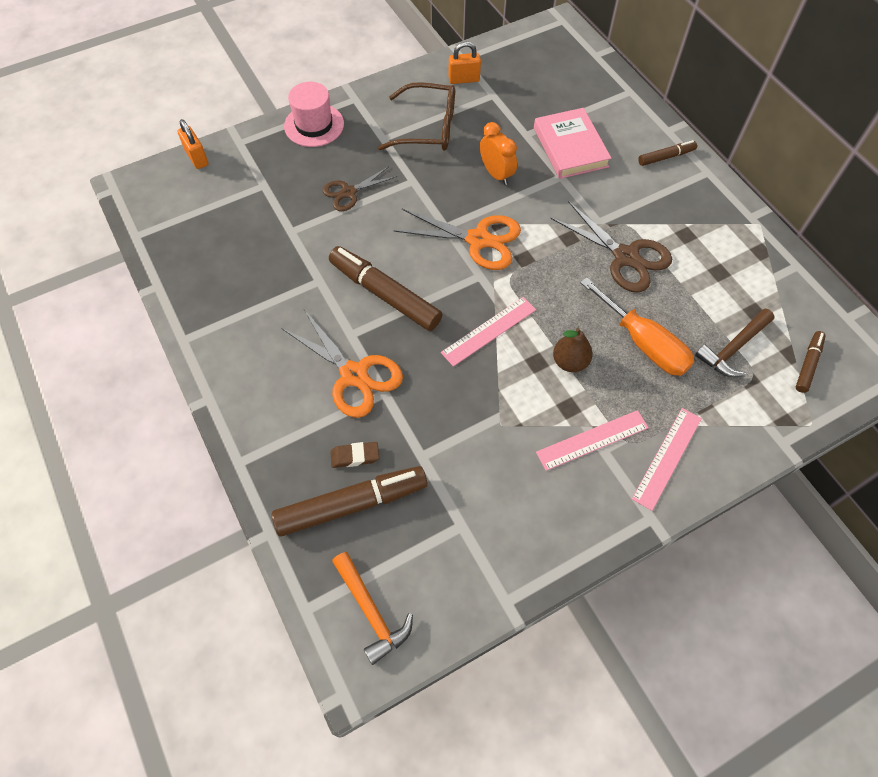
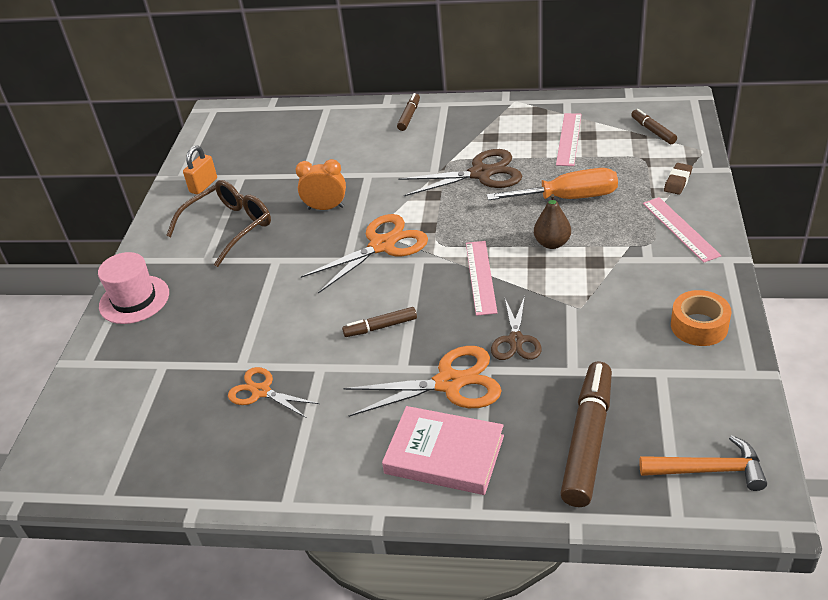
camera: 50 degrees left, 20 degrees down
orange padlock [178,119,209,169] -> none
brown scissors [323,167,397,211] -> brown scissors moved to [491,296,542,360]
brown marker [329,246,443,331] -> brown marker [342,307,417,337], size x0.52
brown eraser [331,442,379,468] -> brown eraser moved to [664,163,692,195]
pink book [534,108,611,179] -> pink book moved to [382,406,504,495]
pink ruler [536,410,649,471] -> pink ruler moved to [556,113,582,166]
brown hammer [695,309,775,377] -> none
none -> orange scissors [228,367,320,418]
none -> orange tape [671,290,732,346]

